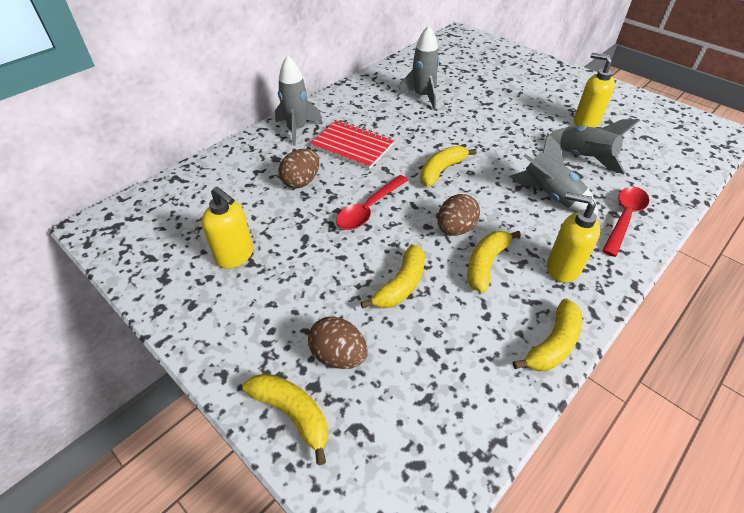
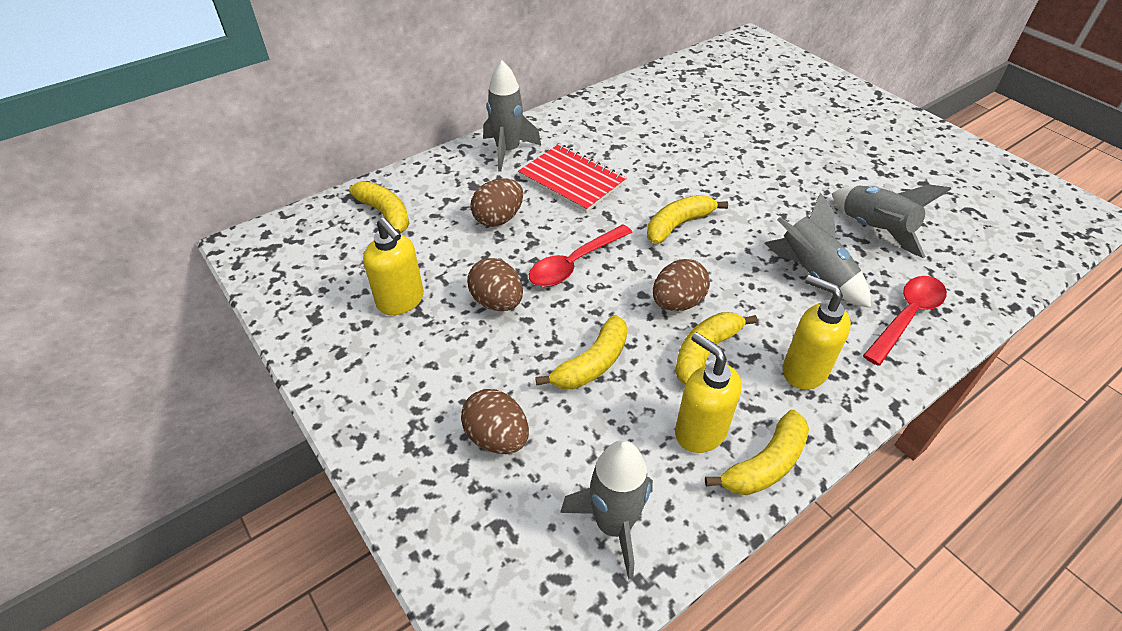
camera: 10 degrees right, 0 degrees up
yellow banana [242,374,328,465] -> yellow banana moved to [349,181,409,234]
grey rocket [398,25,440,109] -> grey rocket moved to [560,440,653,580]
yellow soap dispenser [574,53,615,128] -> yellow soap dispenser moved to [675,332,742,453]
none -> brown egg [467,258,523,311]

